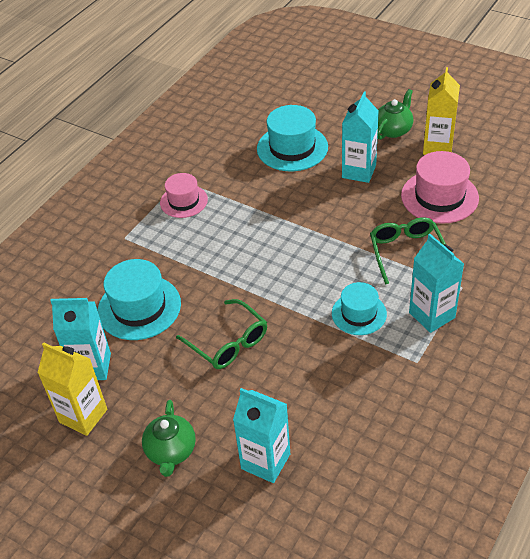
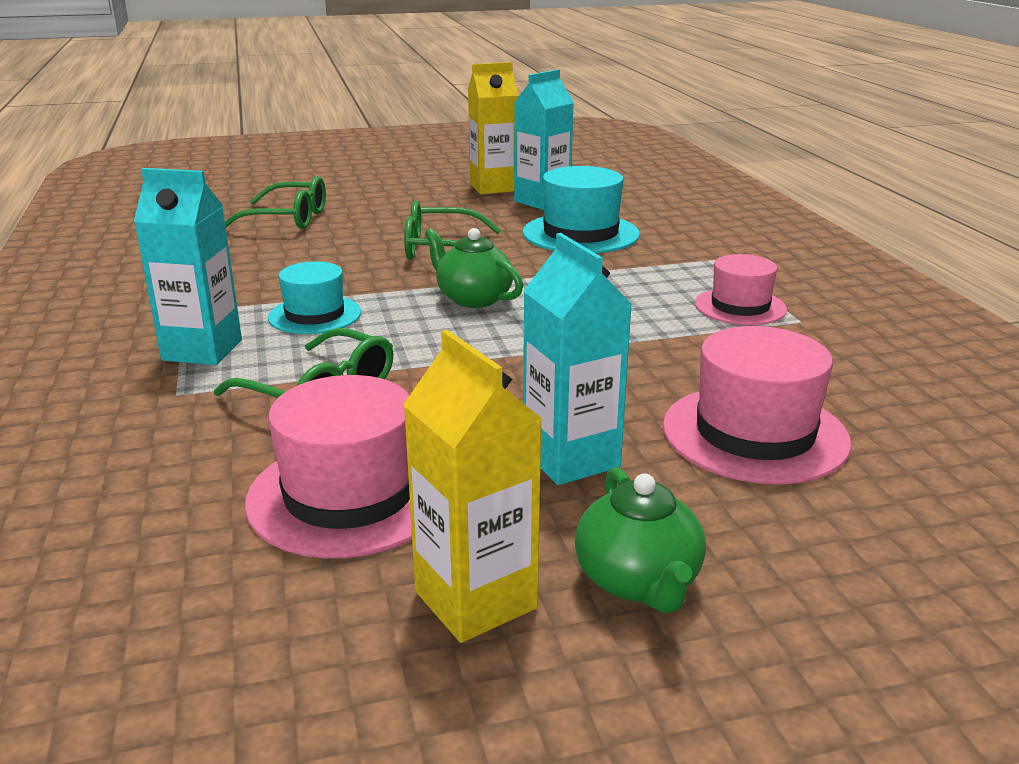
camera: 130 degrees right, 20 degrees down
green teapot [142,400,196,477] -> green teapot moved to [425,228,523,308]
turquoise carton [233,388,290,483] -> green glasses [225,176,326,229]
turquoise hat [257,105,328,171] -> pink hat [663,326,851,485]

